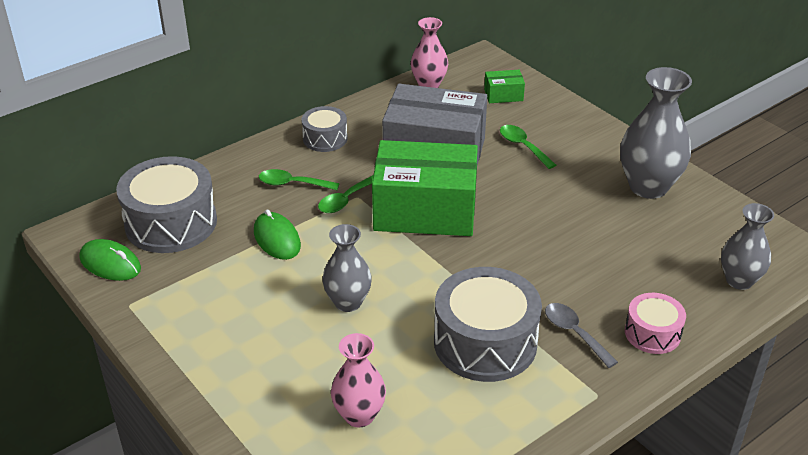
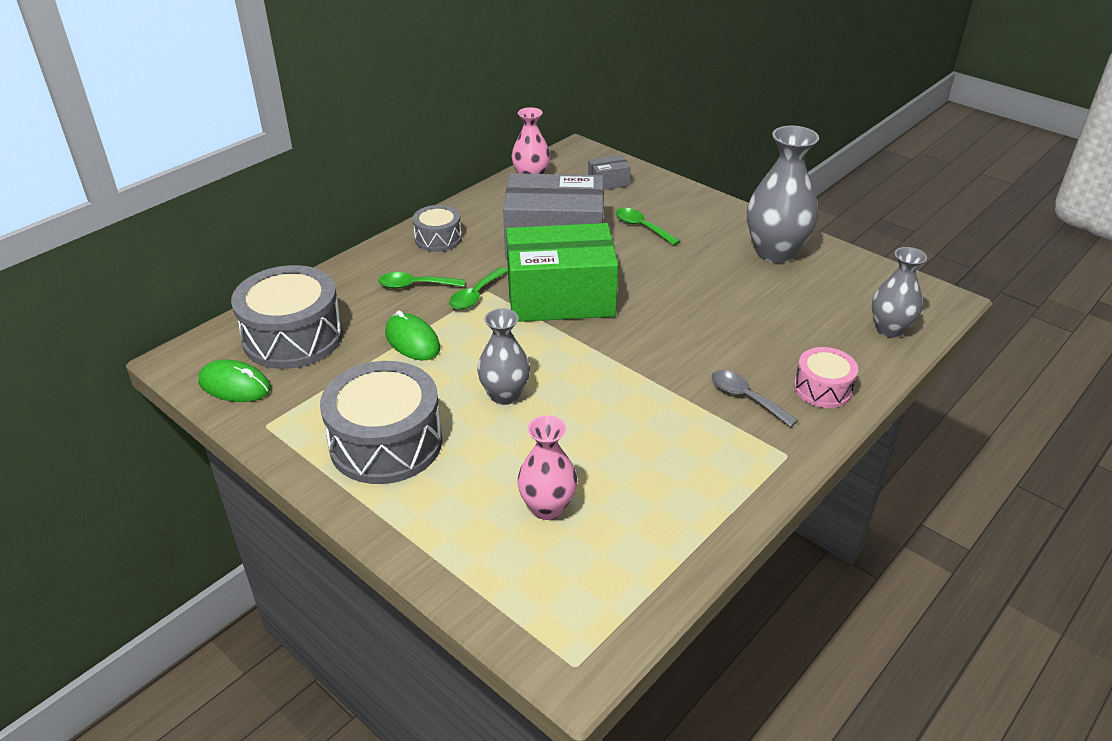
camera: 10 degrees left, 0 degrees up
grey drum [434,267,542,382] -> grey drum moved to [320,361,442,484]
green box [484,70,525,103] -> grey box [588,155,631,190]

